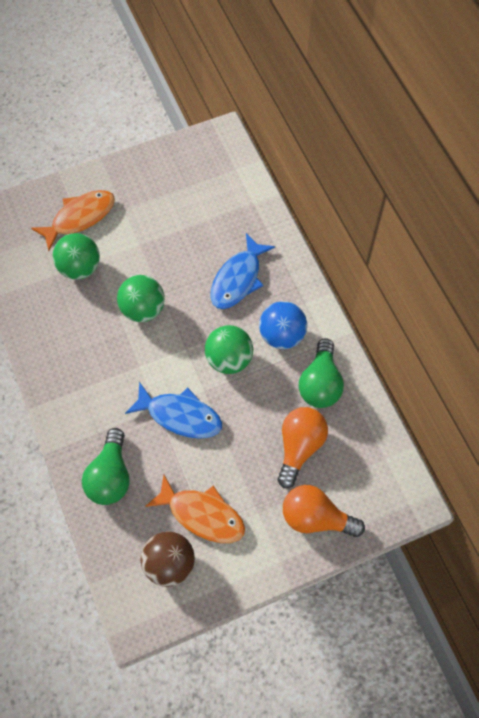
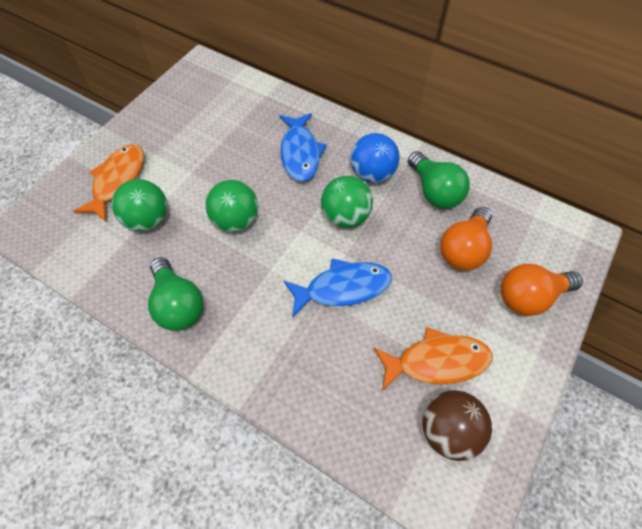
camera: 35 degrees left, 5 degrees down
green light bulb [82,428,130,505] -> green light bulb moved to [148,257,203,331]
orange light bulb [277,407,328,488] -> orange light bulb turned 135 degrees counterclockwise [440,207,492,271]

